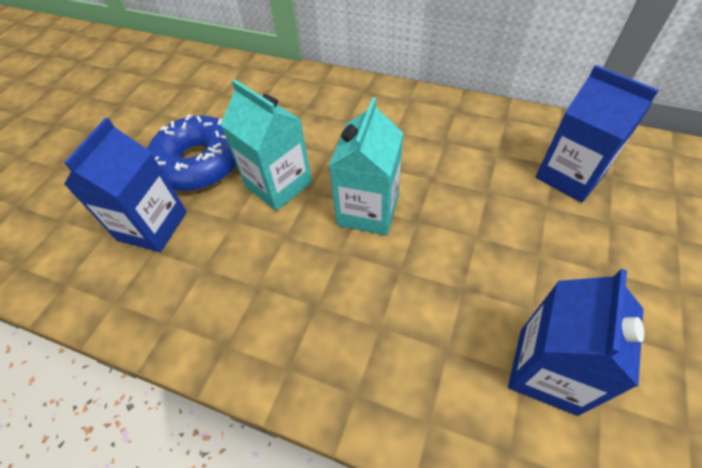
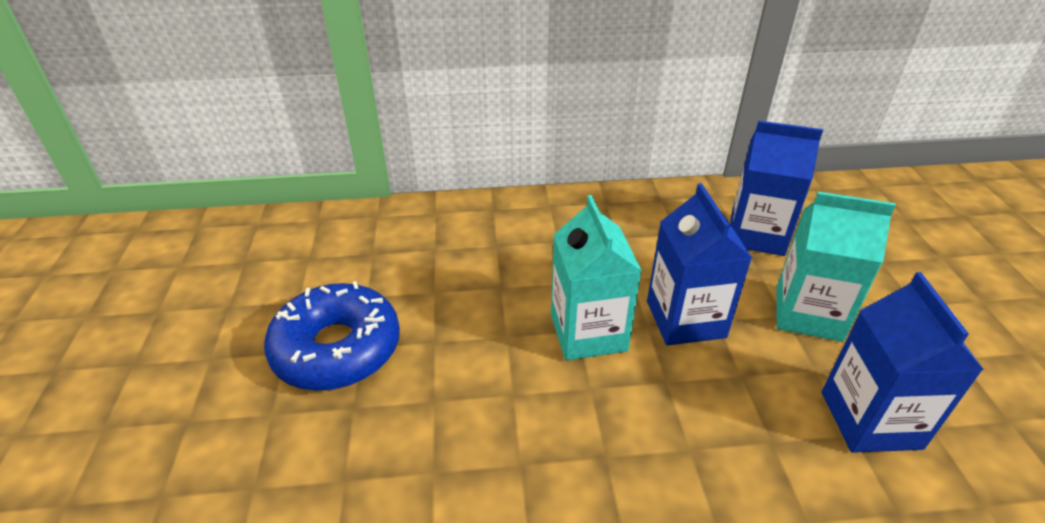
camera: 30 degrees left, 15 degrees down
blue carton [64,118,187,252] -> blue carton moved to [647,183,752,345]
turquoise carton [221,79,312,211] -> turquoise carton moved to [776,192,896,342]

